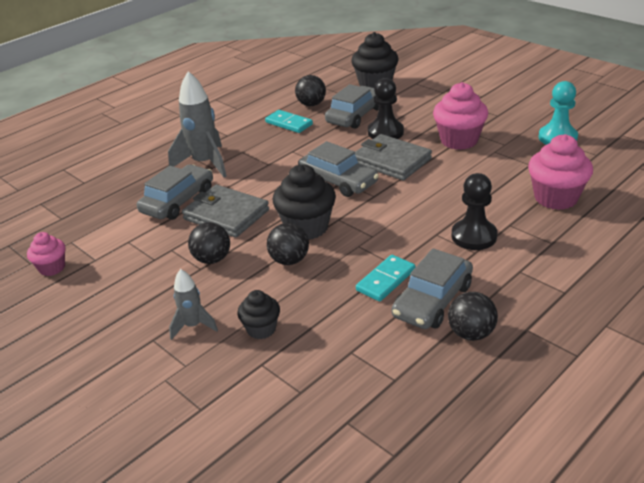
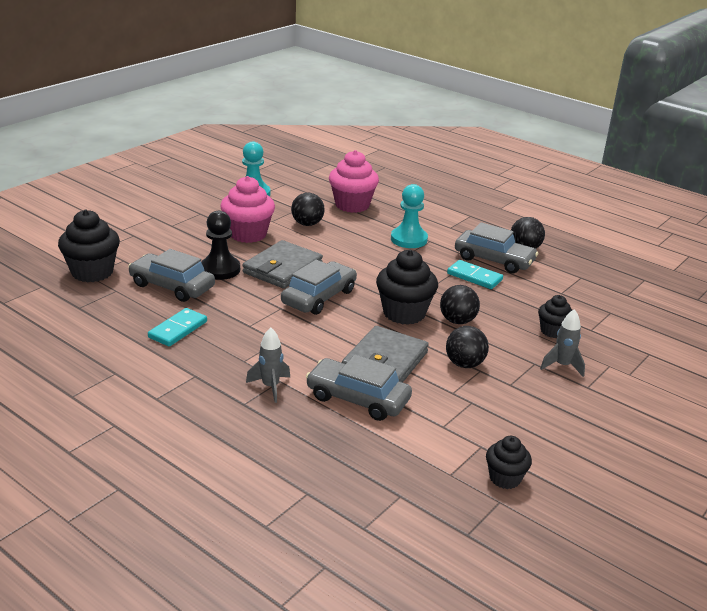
camera: 100 degrees left, 5 degrees down
pink cupcake [27,232,66,276] -> black cupcake [486,436,532,489]
grey rocket [168,71,227,178] -> grey rocket [246,327,290,403], size x0.55
black ball [295,75,326,106] -> black ball moved to [291,193,325,226]
black pawn [452,173,497,250] -> turquoise pawn [391,184,428,248]

